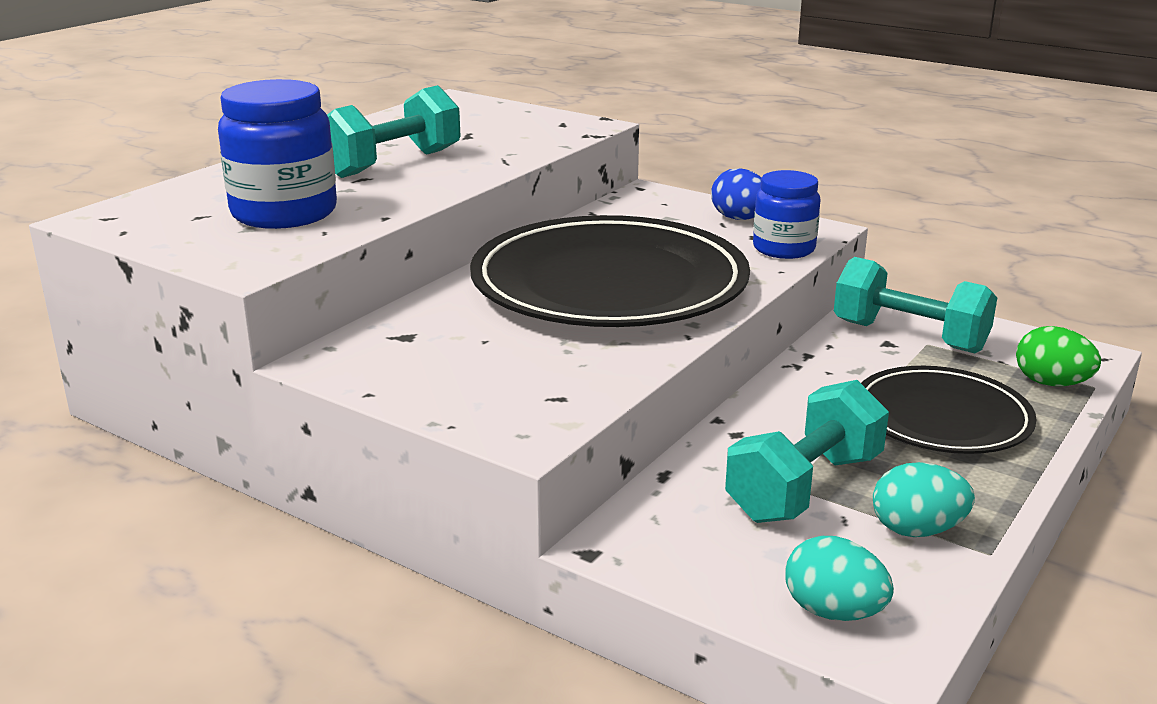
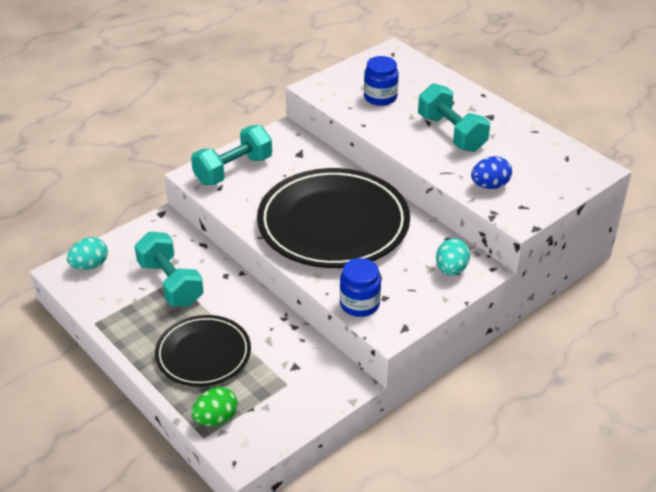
camera: 105 degrees right, 15 degrees up
blue jar [218,79,337,229] -> blue jar [364,56,399,106], size x0.65
blue egg [711,168,761,220] -> blue egg moved to [471,156,512,189]
turquoise dumbbell [834,257,997,353] -> turquoise dumbbell moved to [191,125,272,185]
turquoise egg [873,462,975,537] -> turquoise egg moved to [436,238,470,276]

